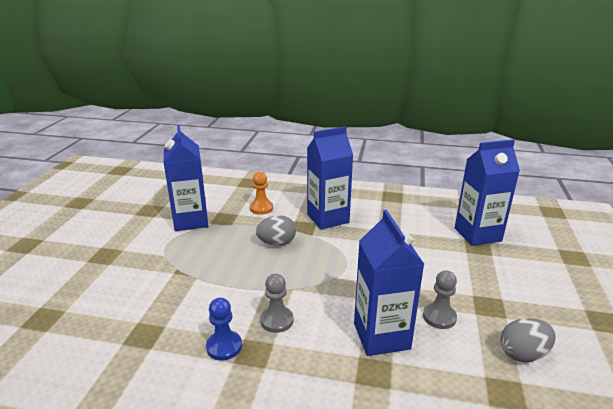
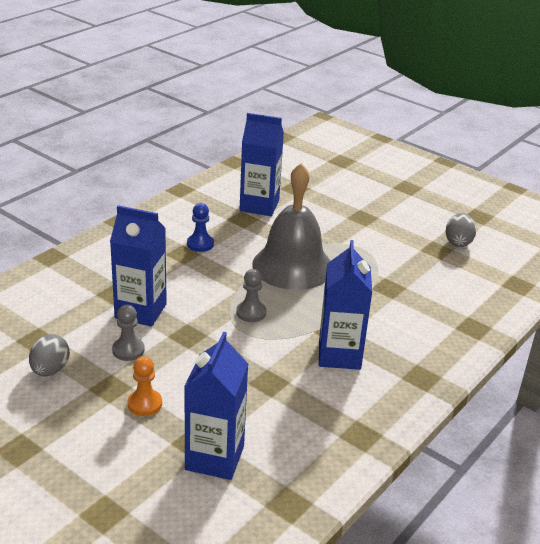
camera: 115 degrees right, 5 degrees up
blue carton [163,125,208,231] -> blue carton moved to [240,113,284,216]
orange pawn [250,172,273,215] -> orange pawn moved to [128,356,162,416]
grey egg [256,215,296,246] -> grey egg moved to [446,213,476,247]
grey pawn [260,274,293,333] -> grey pawn moved to [236,269,266,322]
none -> grey bell [252,163,330,290]

